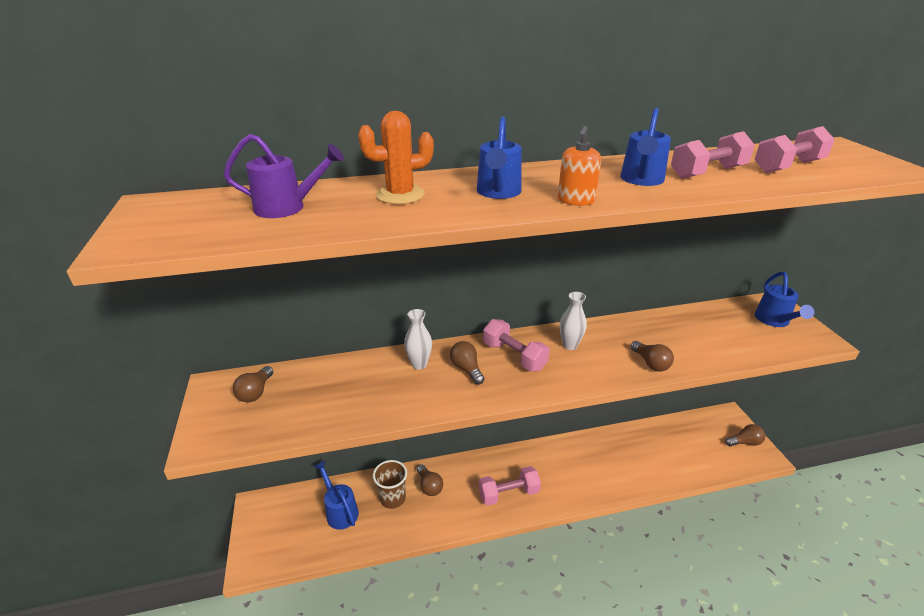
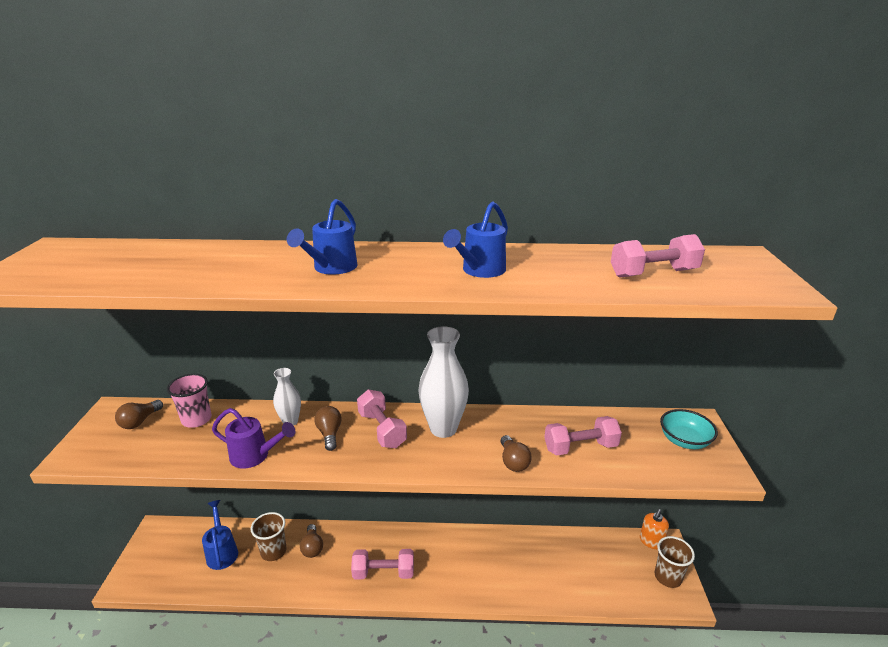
camera: 15 degrees right, 5 degrees down
purple watering can [224,134,344,218] -> purple watering can moved to [212,408,295,469]
orange cactus [358,111,434,204] -> none
orange soap dispenser [558,126,601,206] -> orange soap dispenser moved to [640,509,669,549]
white vase [560,292,587,350] -> white vase [418,326,469,438], size x1.81
pink dumbbell [671,131,755,179] -> pink dumbbell moved to [544,416,622,455]
brown light bulb [725,424,765,447] -> brown cup [655,536,695,588]
blue watering can [755,272,814,327] -> turquoise bowl [660,409,718,449]
none -> pink cup [167,374,212,428]

